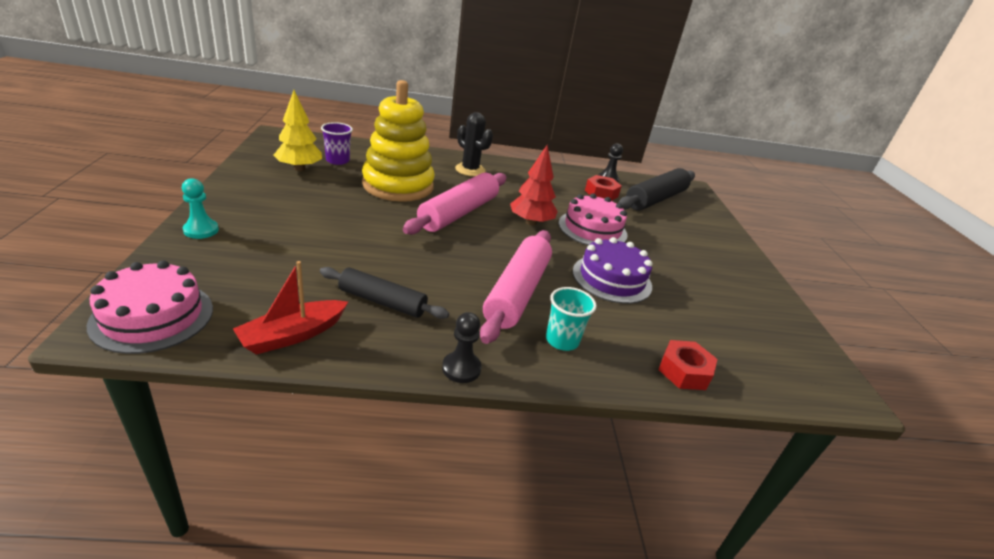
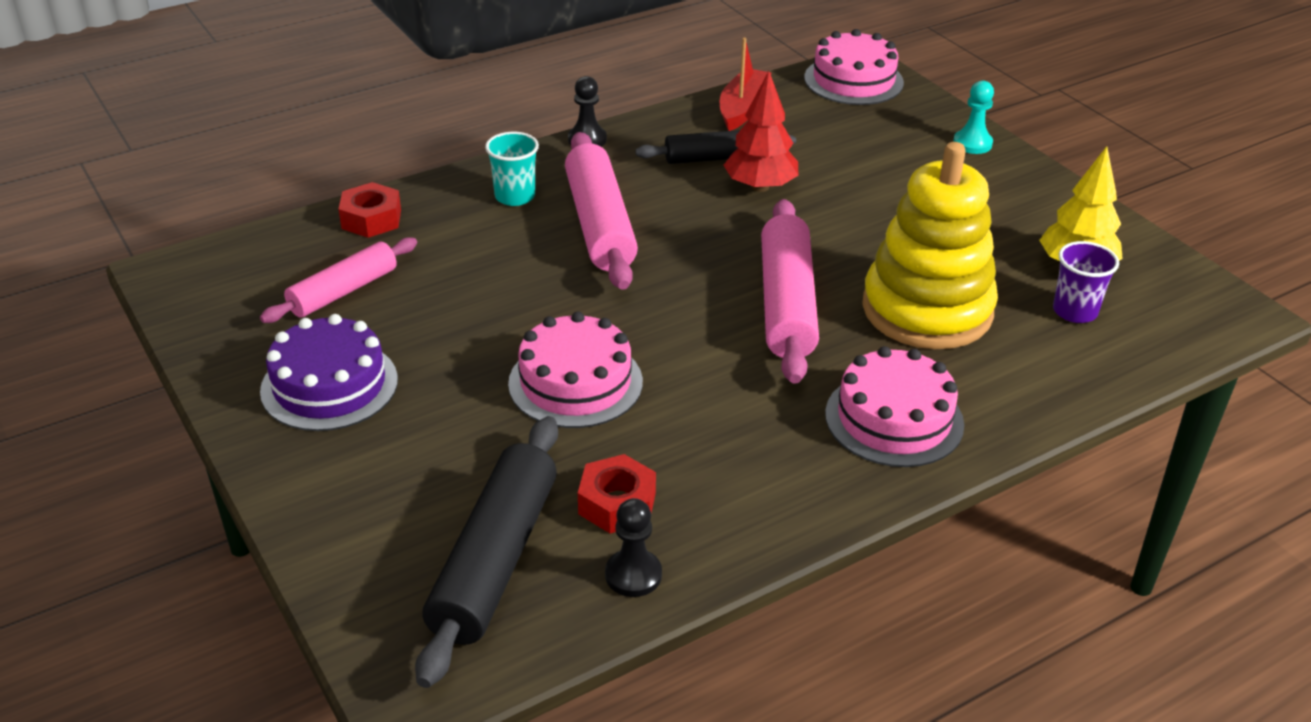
camera: 155 degrees right, 5 degrees up
black cactus [455,112,493,176] -> pink cake [825,346,964,467]
red tree [510,145,558,226] -> red tree moved to [724,71,798,192]
purple cake [573,237,652,304] -> purple cake moved to [260,314,398,431]
none -> pink rolling pin [260,237,417,323]

